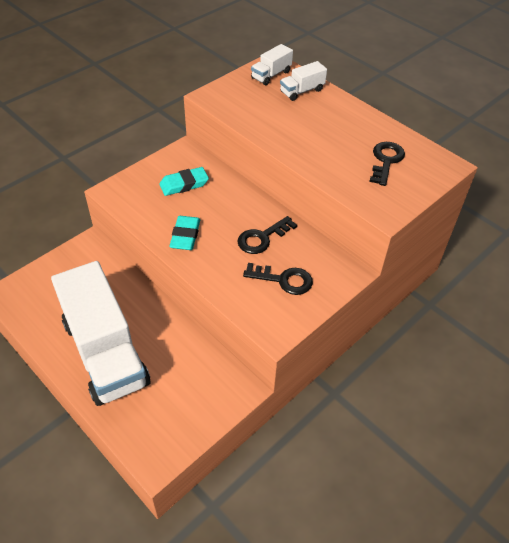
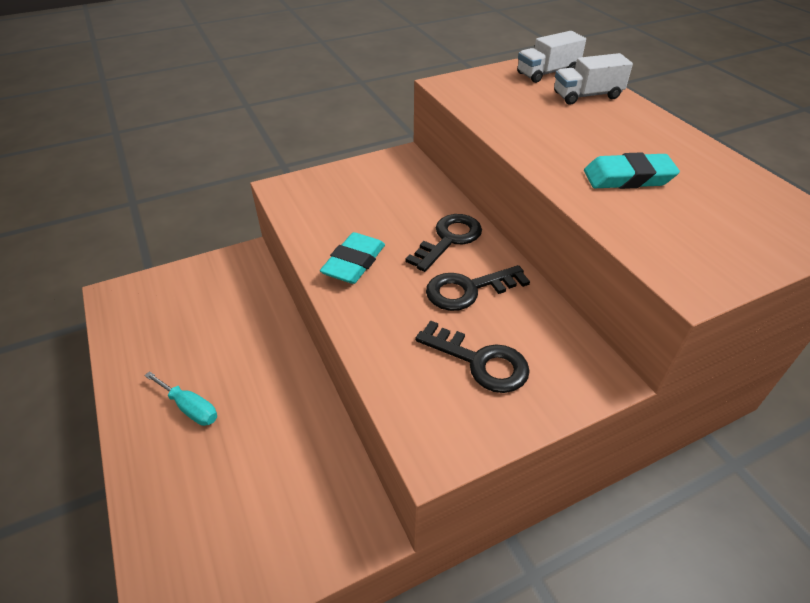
camera: 20 degrees right, 5 degrees down
white truck [51,261,150,406] -> turquoise screwdriver [144,371,217,426]
turquoise eraser [159,167,209,196] -> turquoise eraser moved to [584,152,680,189]
black key [369,142,405,186] -> black key moved to [405,214,482,272]

